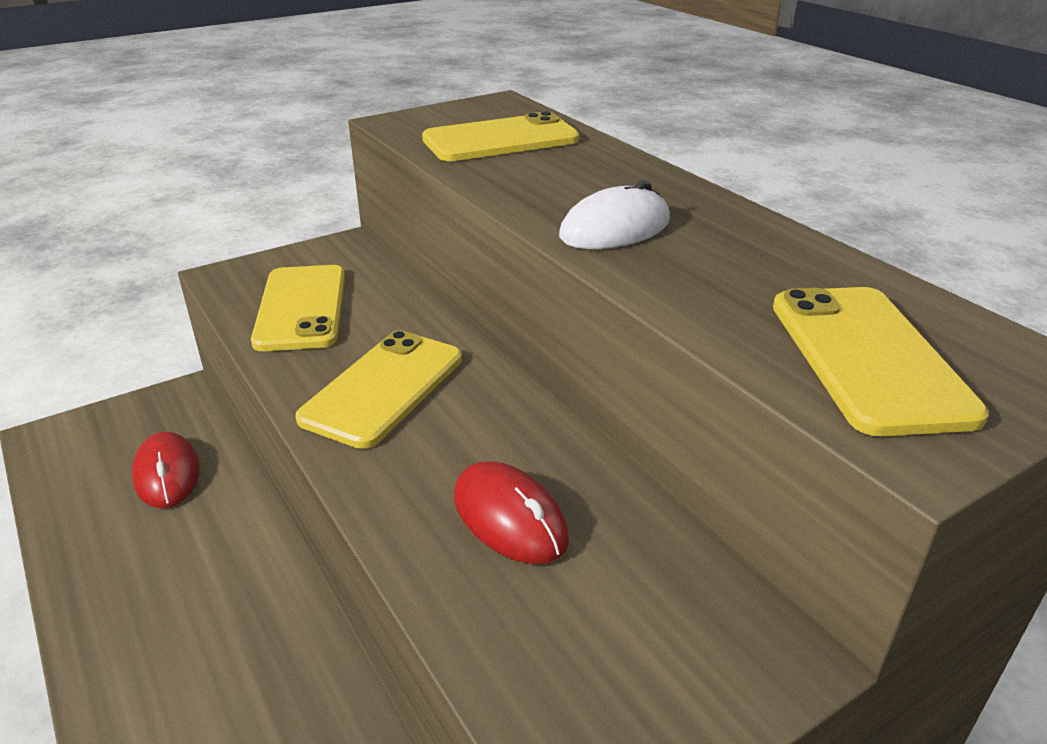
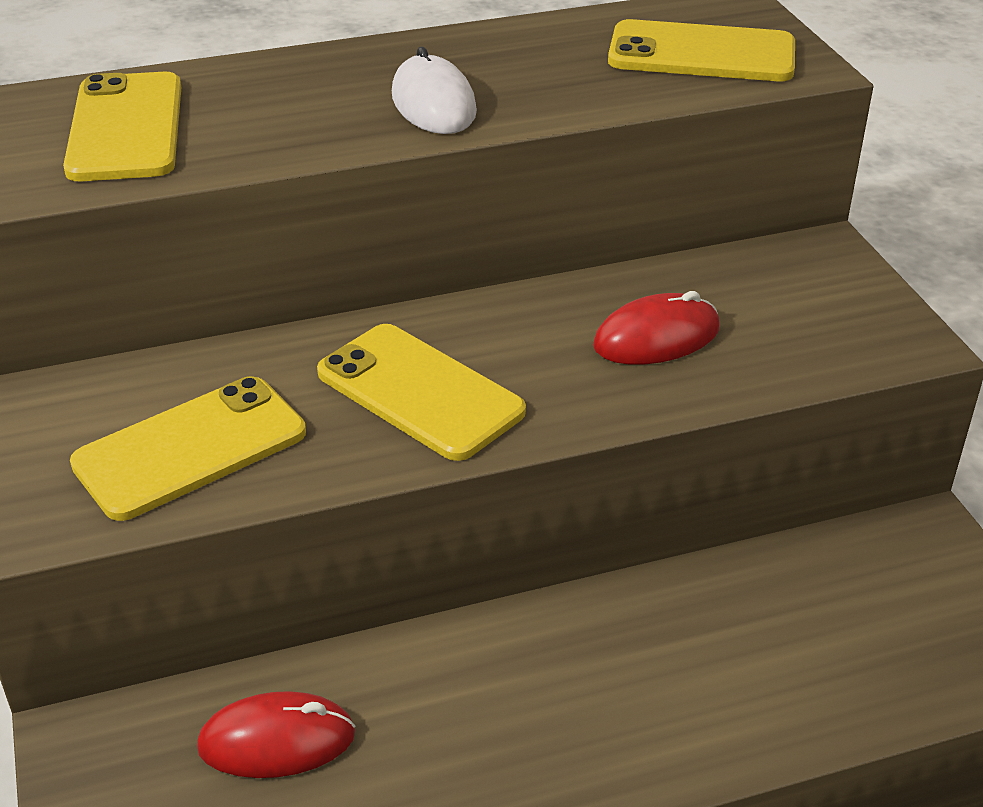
camera: 75 degrees left, 5 degrees up
yellow phone [251,265,345,351] -> yellow phone turned 45 degrees counterclockwise [70,376,306,521]

